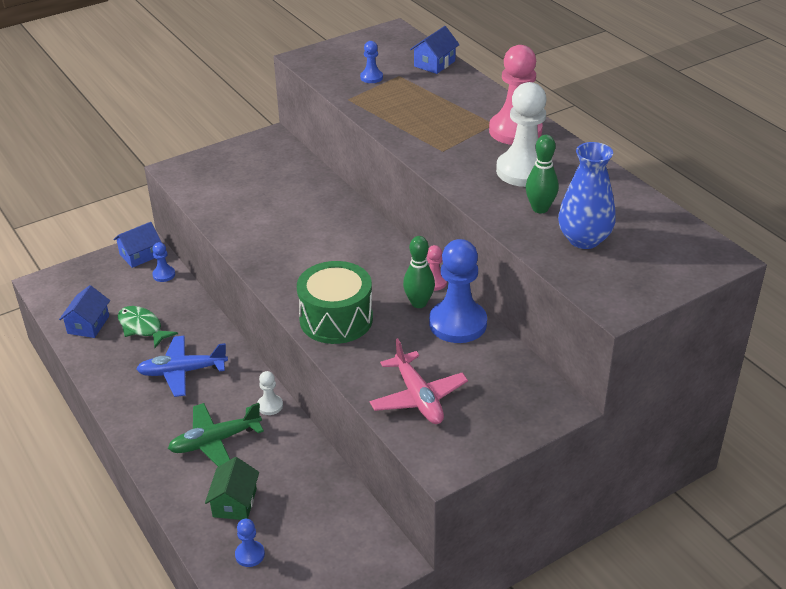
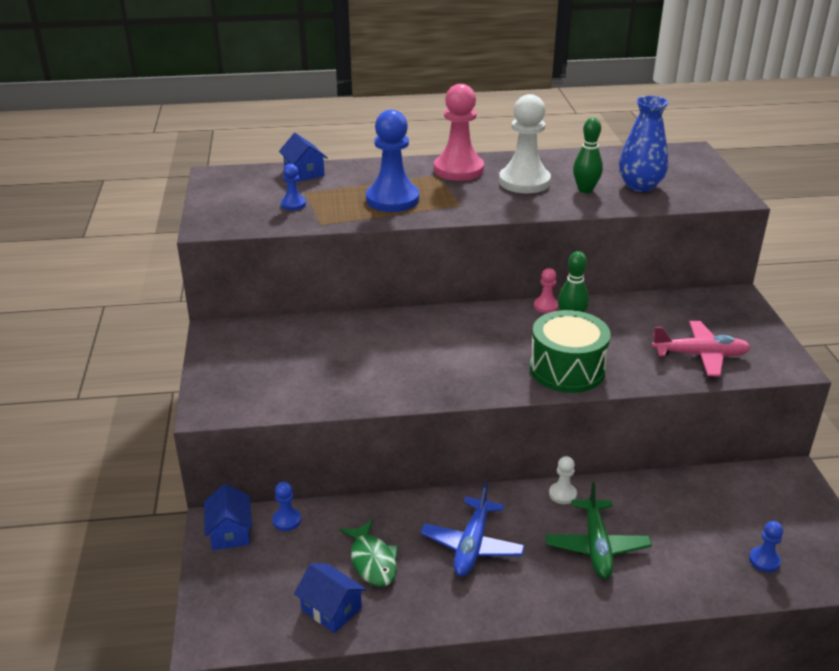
camera: 65 degrees left, 5 degrees down
green fish [118,306,178,348] -> green fish turned 90 degrees counterclockwise [339,519,398,587]
green house [205,457,259,520] -> none
blue pawn [429,239,487,343] -> blue pawn moved to [366,110,419,212]

